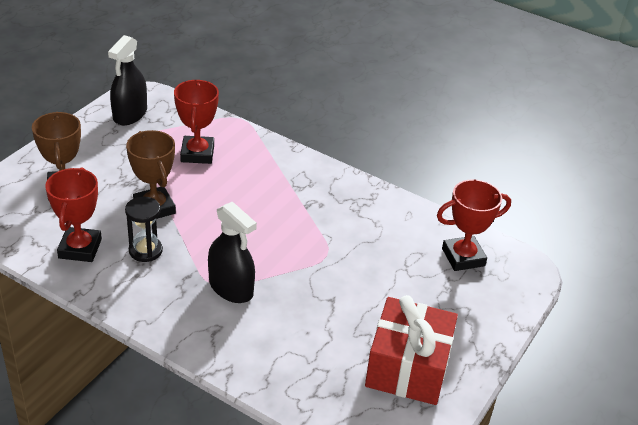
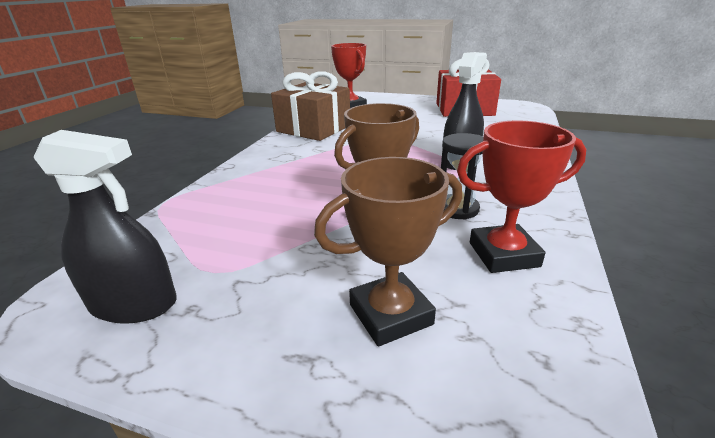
camera: 100 degrees left, 10 degrees down
red trophy [174,80,219,164] -> none
none -> brown gift [271,71,350,141]

